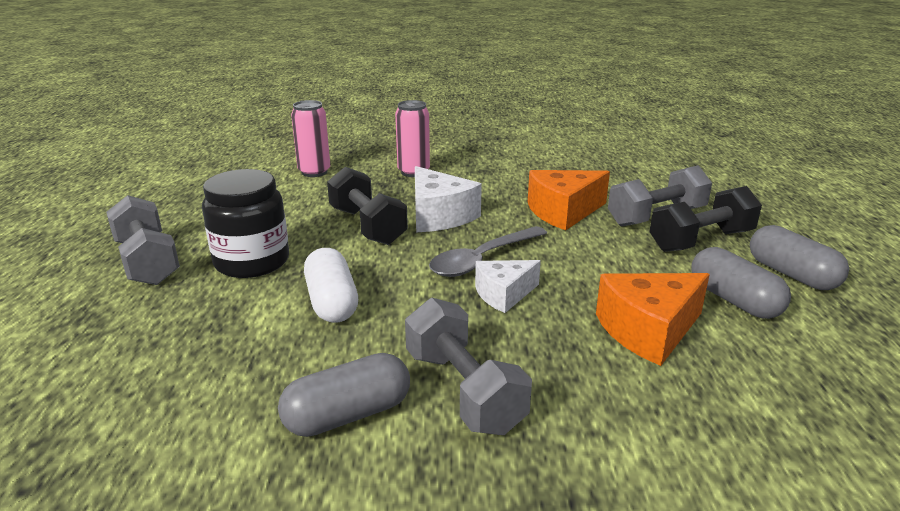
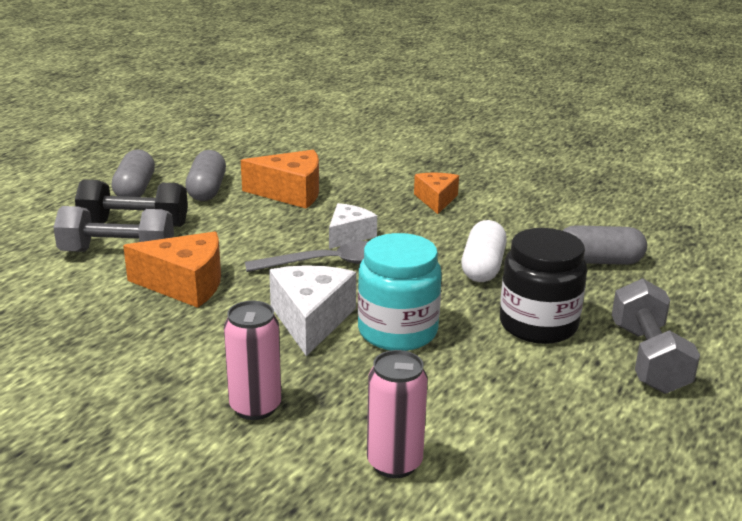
camera: 150 degrees left, 0 degrees up
grey capsule [278,353,410,437] -> grey capsule moved to [562,225,647,265]
black dumbbell [327,167,408,245] -> turquoise jar [358,233,442,351]
grey dumbbell [405,298,532,435] -> orange cheese [414,172,459,214]
white cheese [475,260,541,313] -> white cheese turned 60 degrees counterclockwise [329,203,377,249]

